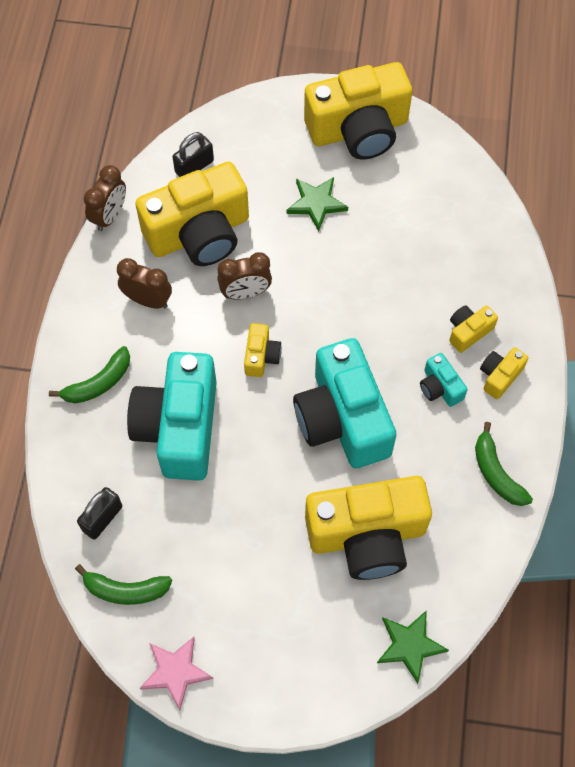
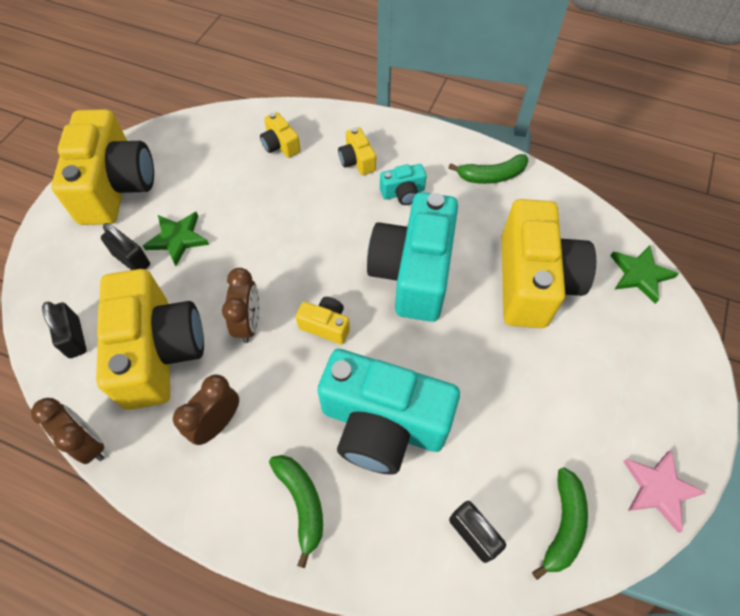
camera: 75 degrees left, 5 degrees down
turquoise camera [293,338,396,469] -> turquoise camera turned 105 degrees clockwise [367,192,458,322]
yellow camera [480,347,528,399] -> yellow camera moved to [260,112,301,158]
none -> black padlock [101,223,150,270]

